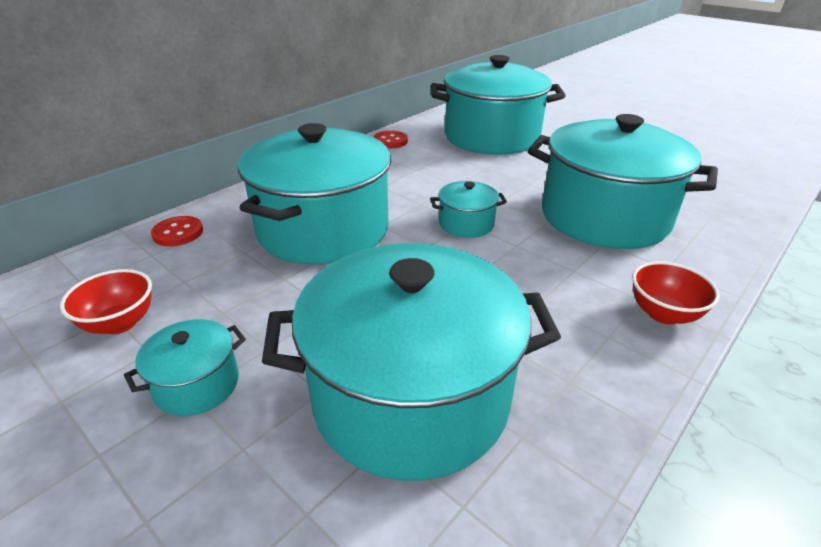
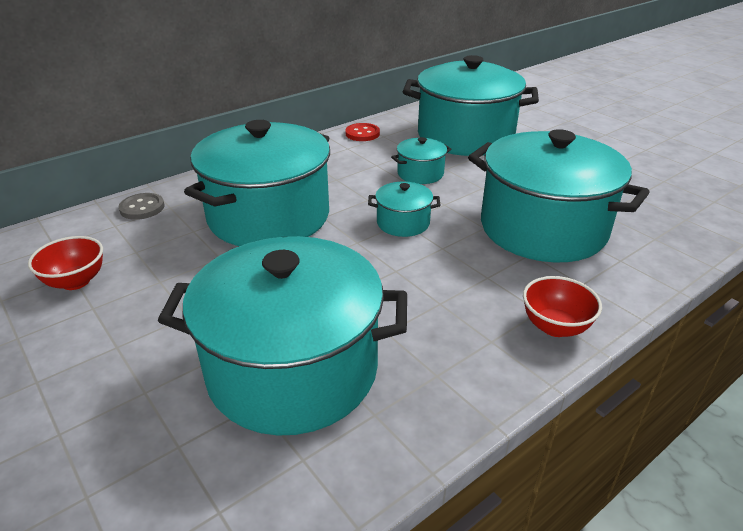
camera: 10 degrees right, 0 degrees up
turquoise pot [124,319,246,416] -> turquoise pot moved to [391,137,451,184]
red button [151,216,203,246] -> grey button [119,193,164,220]

